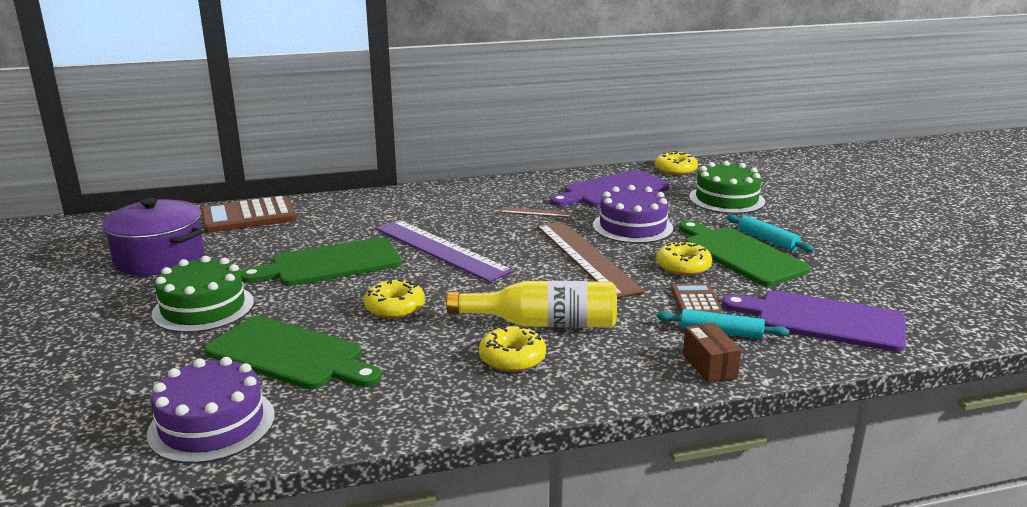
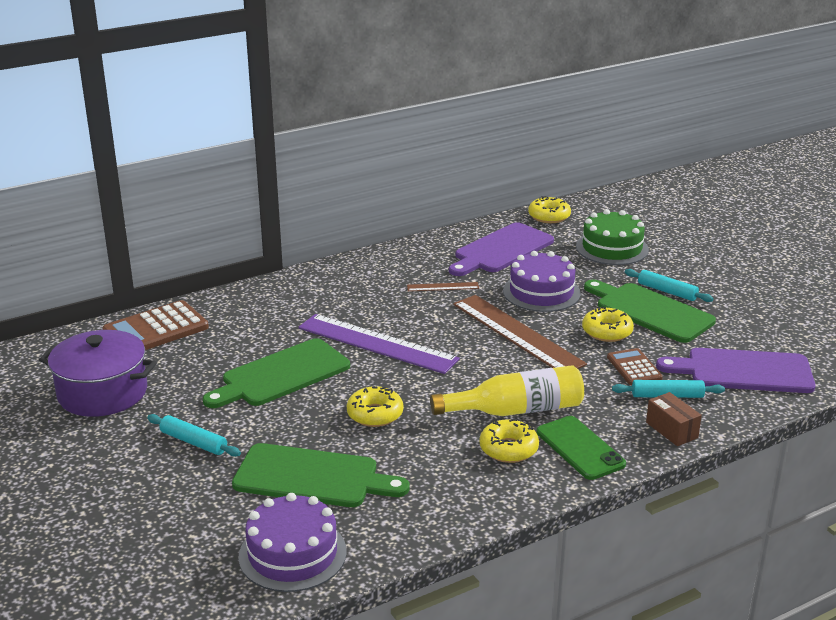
camera: 15 degrees left, 5 degrees up
green cake [151,256,254,333] -> turquoise rolling pin [147,414,241,457]
none -> green phone [537,416,626,480]

